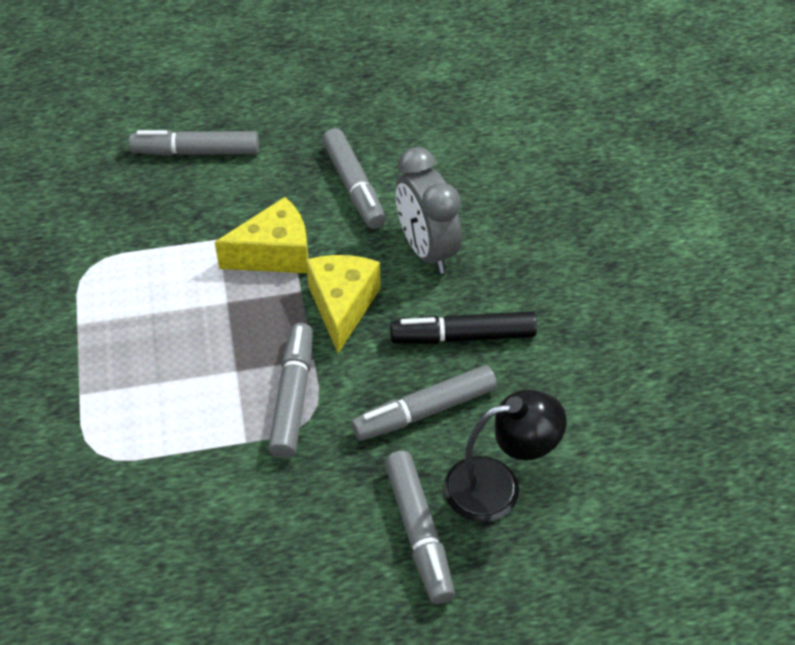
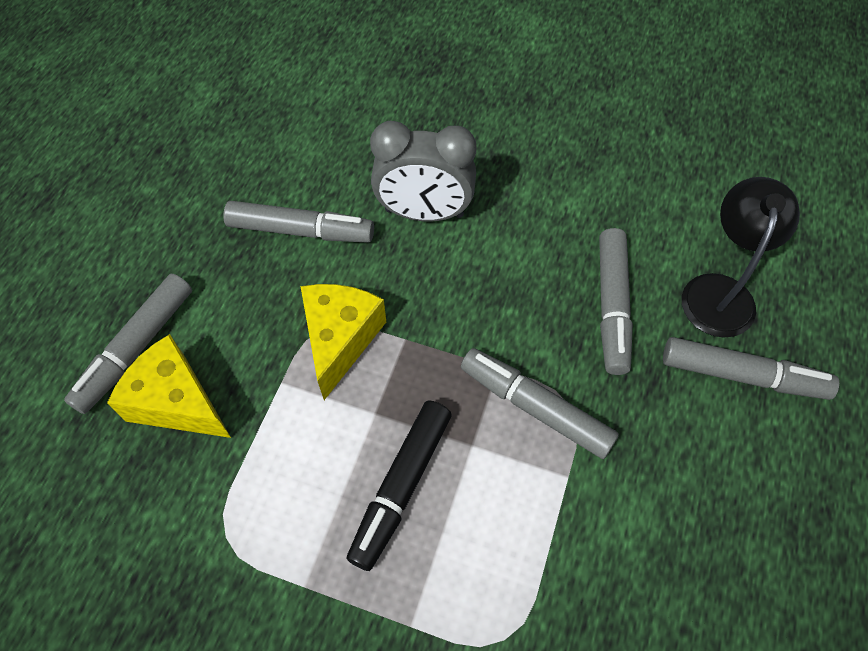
camera: 60 degrees left, 10 degrees up
yellow cheese [306,255,381,353] -> yellow cheese moved to [107,334,231,438]
black marker [390,311,537,344] -> black marker moved to [346,400,452,571]

